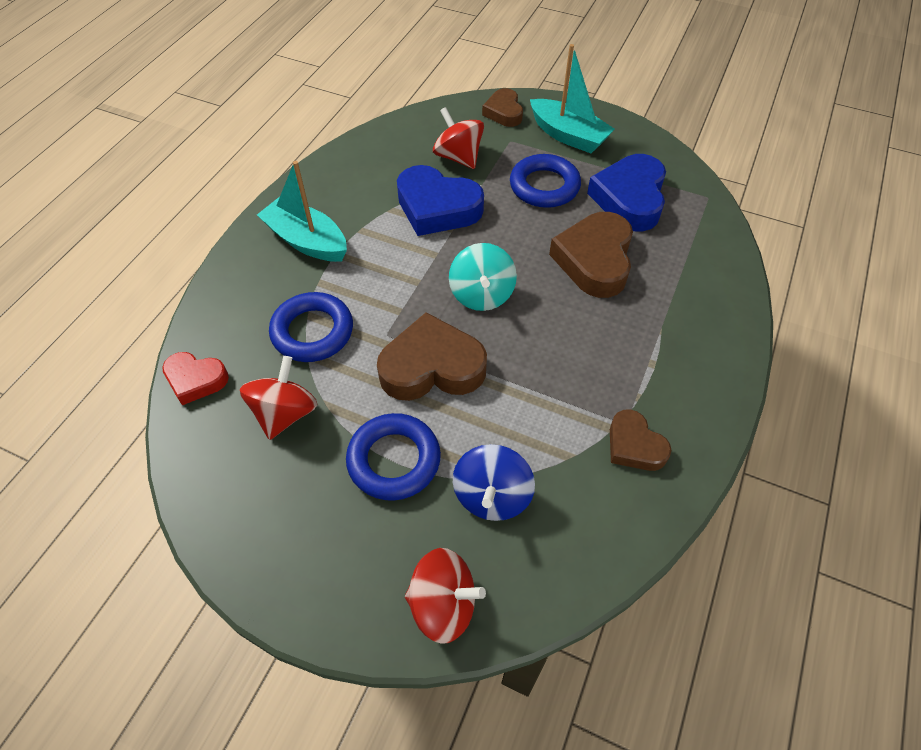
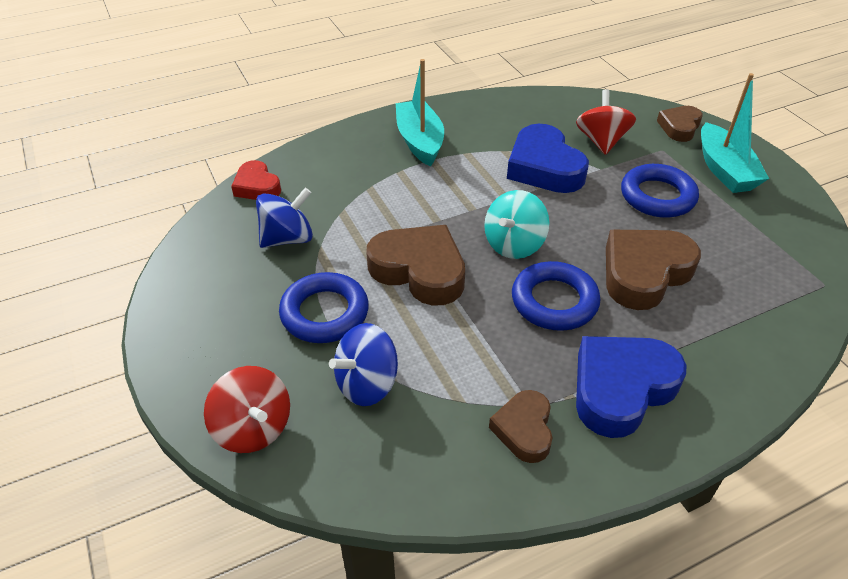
camera: 40 degrees right, 10 degrees down
red spinning top [240,356,317,440] -> blue spinning top [256,188,313,248]
blue ring [269,292,353,362] -> blue ring moved to [512,261,600,331]
blue heart [587,154,666,231] -> blue heart moved to [576,336,687,438]

